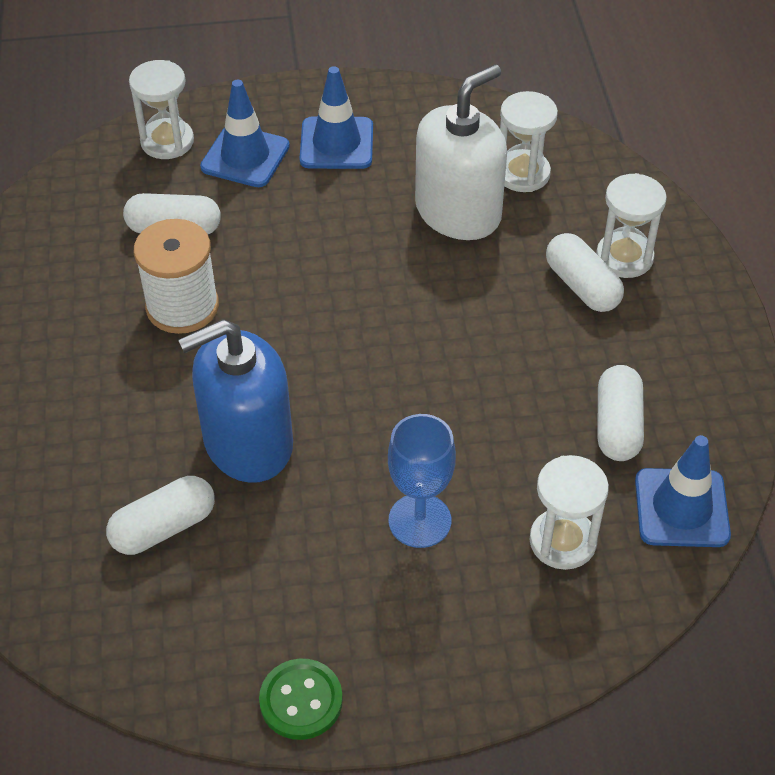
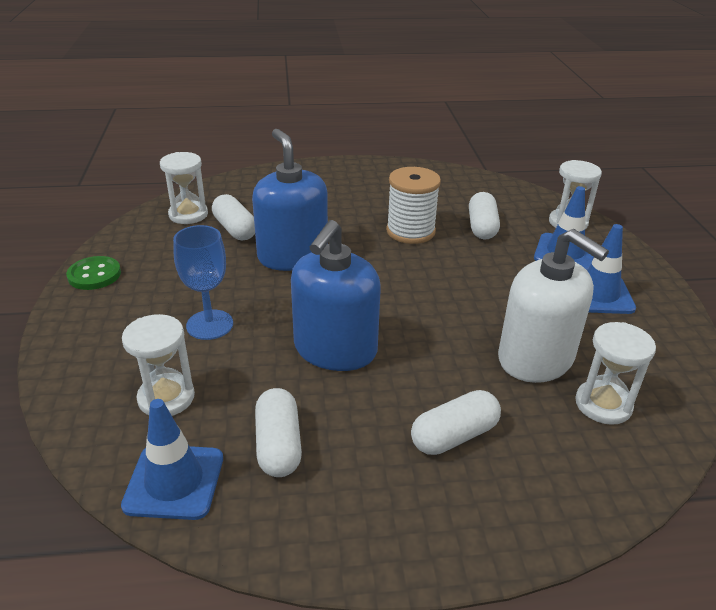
camera: 90 degrees right, 15 degrees down
white hourglass [596,173,667,278] -> white hourglass moved to [160,152,208,224]
white capsule [597,365,644,461] -> white capsule turned 75 degrees clockwise [255,388,302,477]
none -> blue soap dispenser [291,220,381,371]

